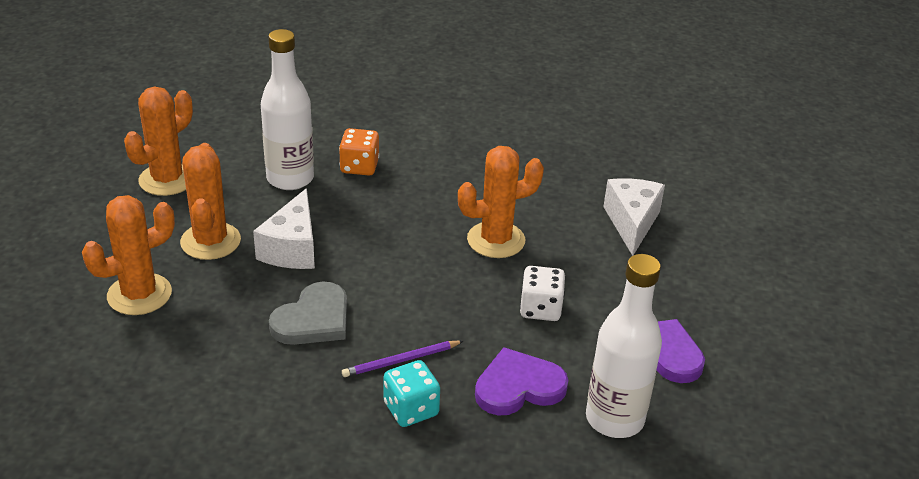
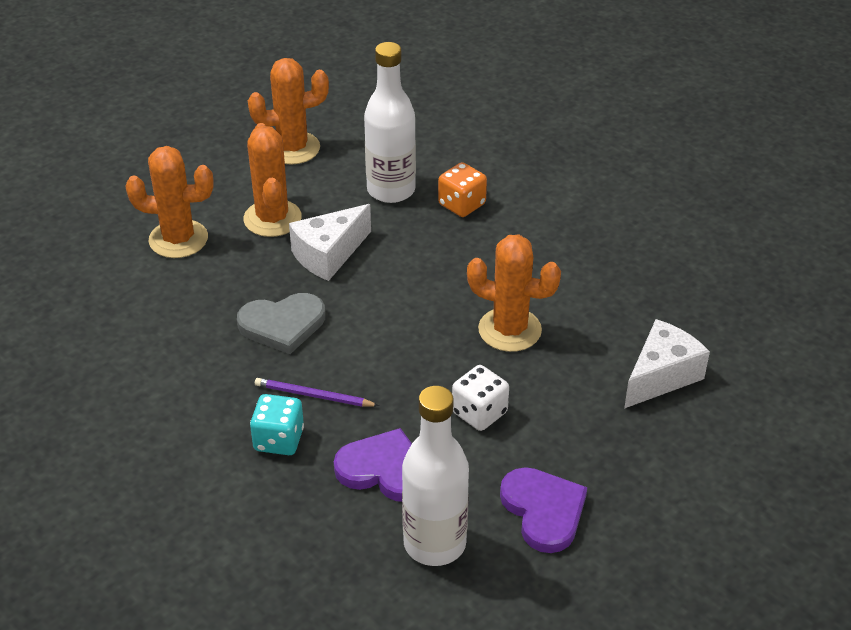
camera: 40 degrees right, 5 degrees up
orange cactus [180,143,241,260] -> orange cactus turned 45 degrees counterclockwise [243,123,302,237]

